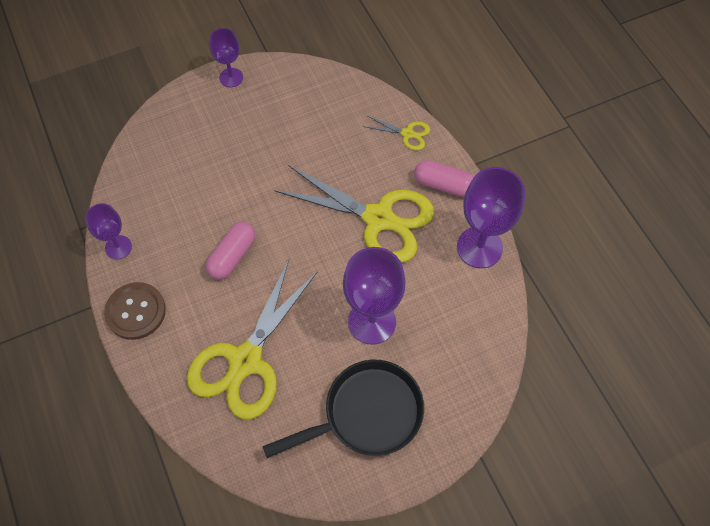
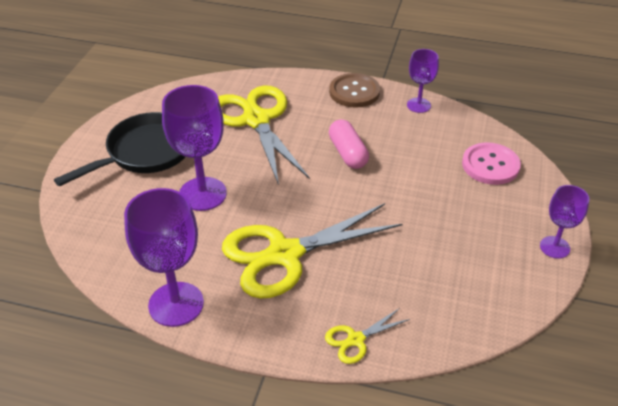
camera: 130 degrees right, 20 degrees down
black pan [263,360,424,458] -> black pan turned 150 degrees counterclockwise [54,112,185,187]
pink capsule [414,160,474,197] -> none
none -> pink button [462,142,521,185]

